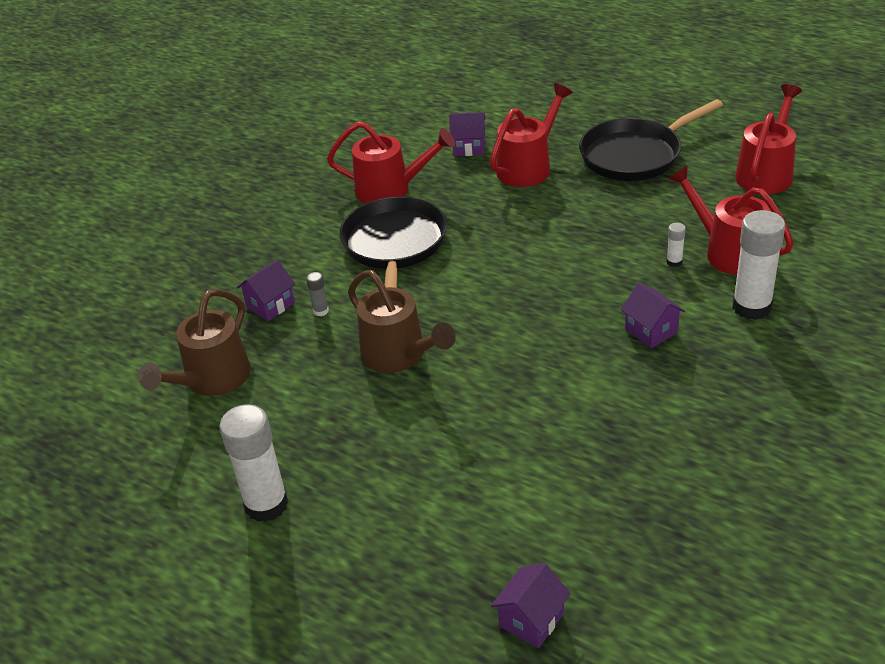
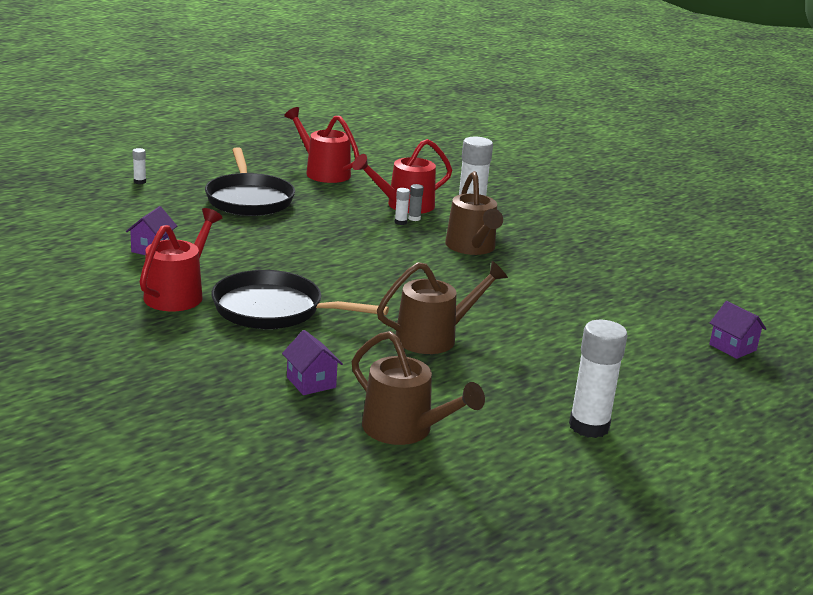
camera: 80 degrees left, 15 degrees down
grey glue stick [306,272,329,316] -> grey glue stick moved to [408,184,424,221]
red watering can [490,83,573,187] -> none
purple house [621,283,685,348] -> brown watering can [445,171,503,255]
none -> white glue stick [132,148,146,184]

